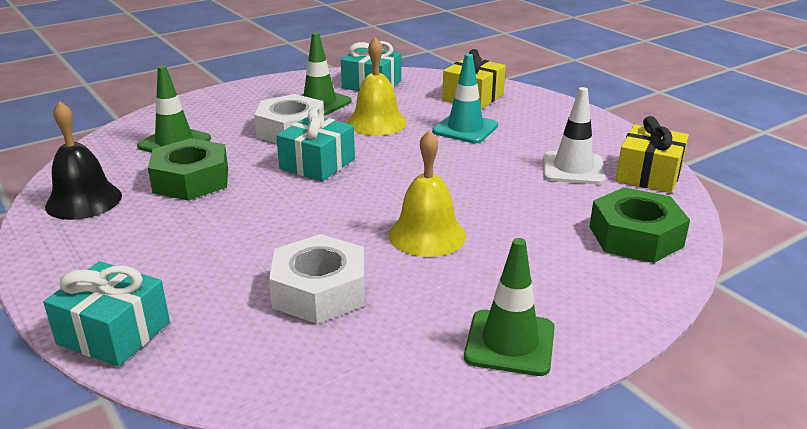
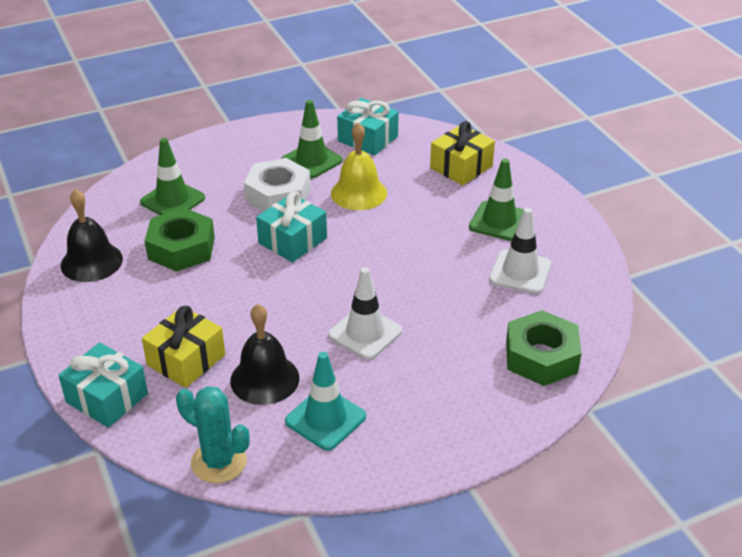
camera: 10 degrees right, 10 degrees up
white nut [269,234,365,324] -> black bell [230,304,299,405]
yellow bell [388,130,466,257] -> white traffic cone [328,267,402,360]
turquoise traffic cone [432,54,498,143] -> turquoise traffic cone moved to [285,352,366,451]
green traffic cone [464,238,555,376] -> green traffic cone moved to [469,158,524,241]
yellow gift [616,116,689,193] -> yellow gift moved to [142,306,225,388]
none -> turquoise cactus [176,386,249,483]

